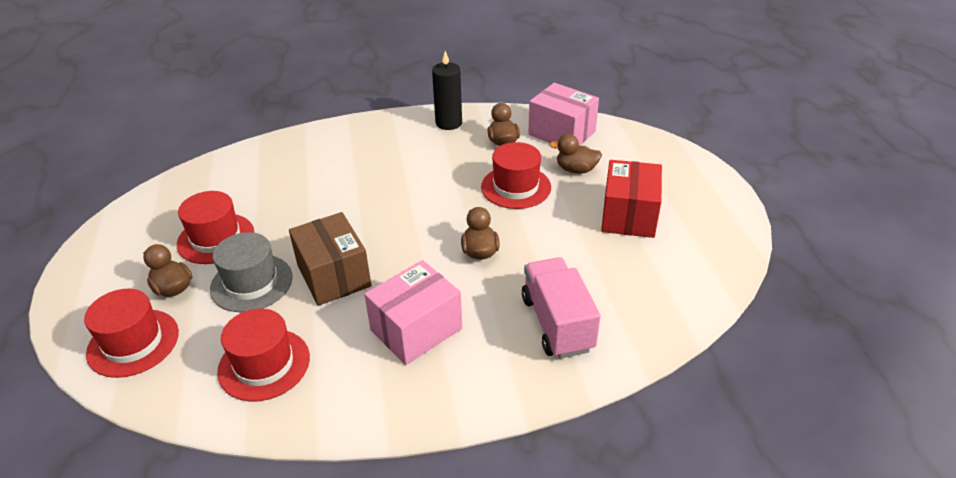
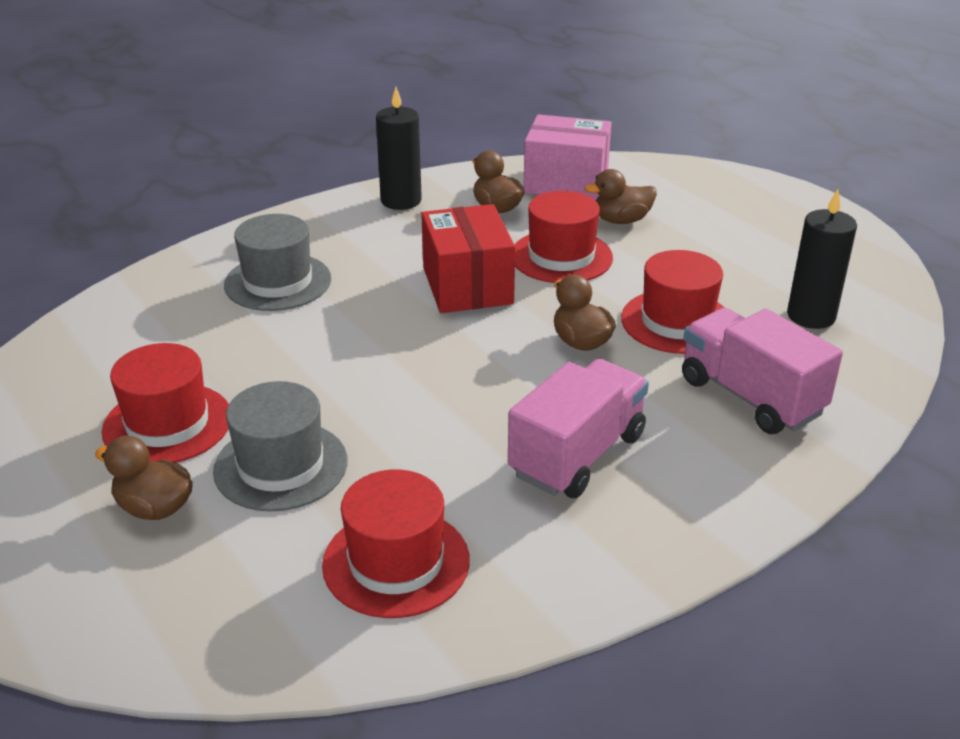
camera: 25 degrees left, 5 degrees down
red hat [84,289,179,378] -> red hat moved to [621,250,725,354]
brown box [289,212,372,306] -> none
pink box [364,260,462,365] -> pink truck [508,359,649,498]
red box [601,160,662,238] -> red box moved to [421,204,515,313]
none -> grey hat [224,214,331,311]
none -> black candle [787,189,857,329]

